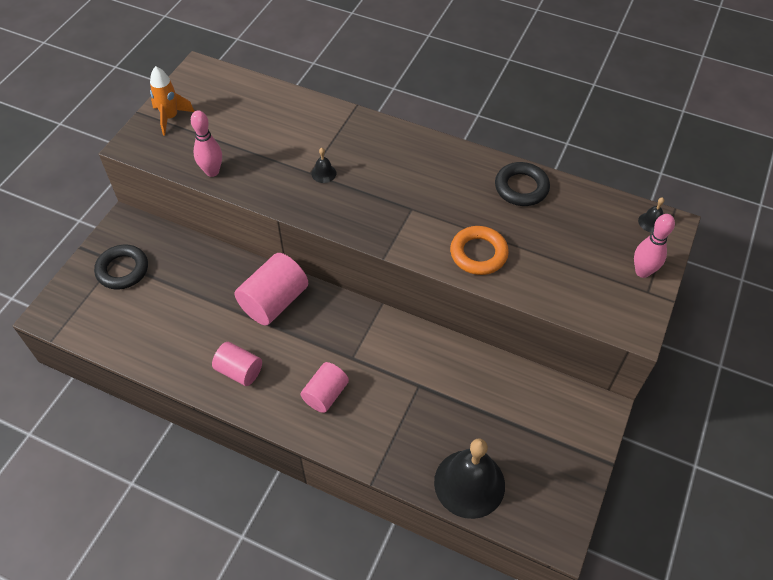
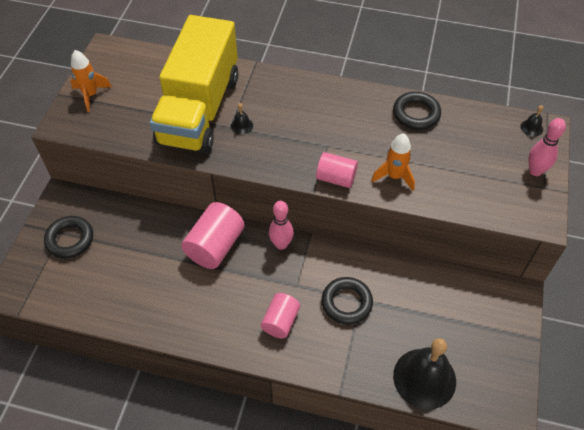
camera: 10 degrees left, 0 degrees up
pink bowling pin [191,110,222,177] -> pink bowling pin moved to [269,201,294,250]
pink cylinder [212,342,262,386] -> pink cylinder moved to [316,152,358,188]
orange ring [450,226,509,275] -> orange rocket [371,133,415,191]
none -> yellow truck [150,15,238,154]
none -> black ring [321,277,373,325]

